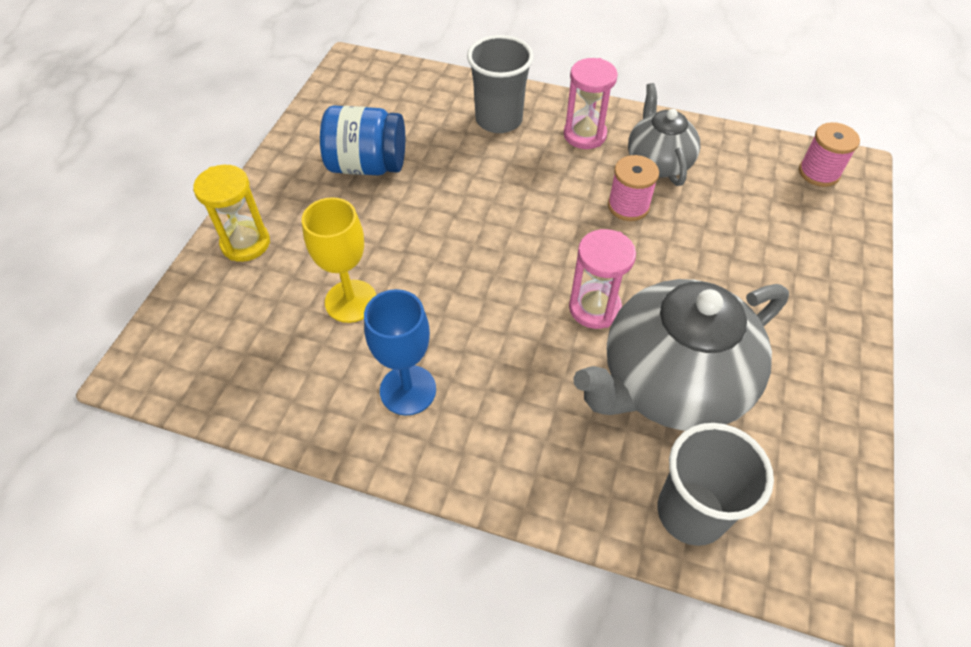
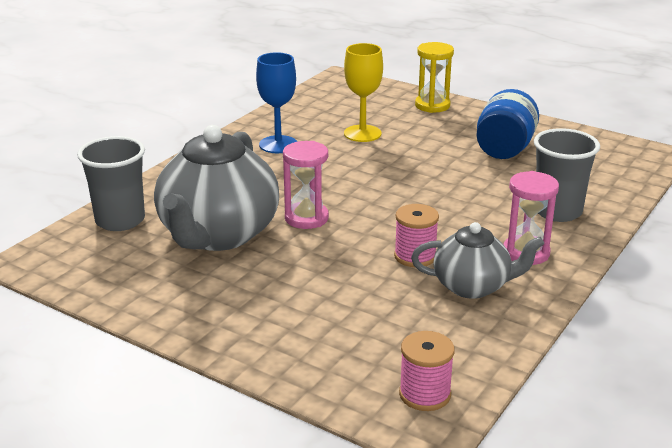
camera: 105 degrees right, 25 degrees down
grey teapot [573,279,789,431] -> grey teapot turned 150 degrees counterclockwise [154,125,279,251]

